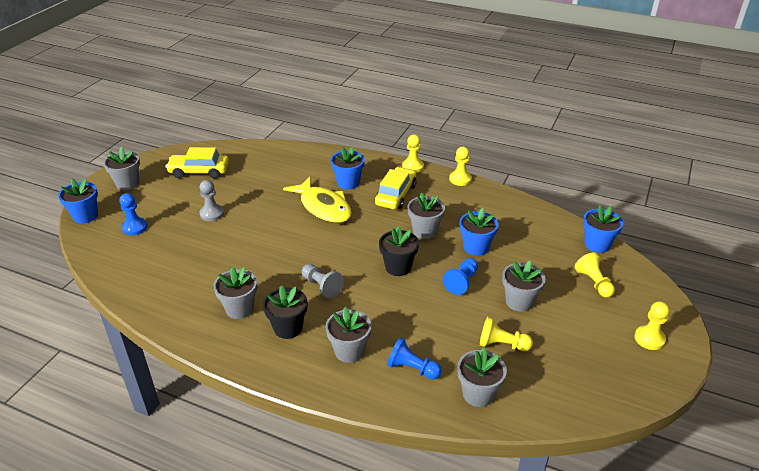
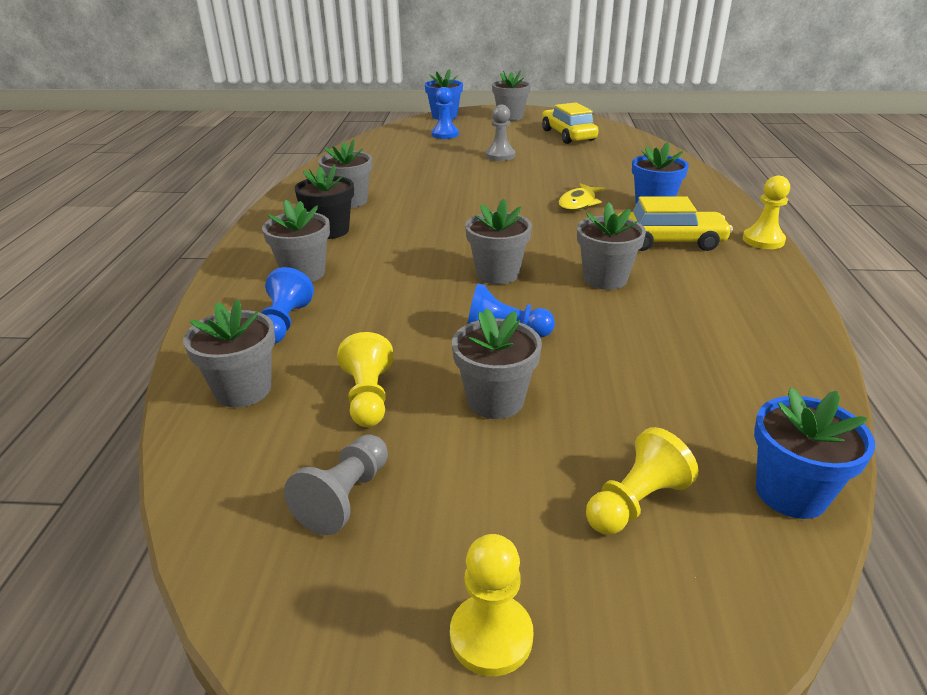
camera: 70 degrees right, 5 degrees down
yellow fish [283,176,352,223] -> yellow fish [558,183,606,211], size x0.55
grey pawn [302,264,344,298] -> grey pawn moved to [284,434,388,535]
black flower pot [379,226,419,276] -> grey flower pot [465,199,532,285]
yellow pawn [449,147,472,186] -> none
blue flower pot [460,208,499,256] -> none

